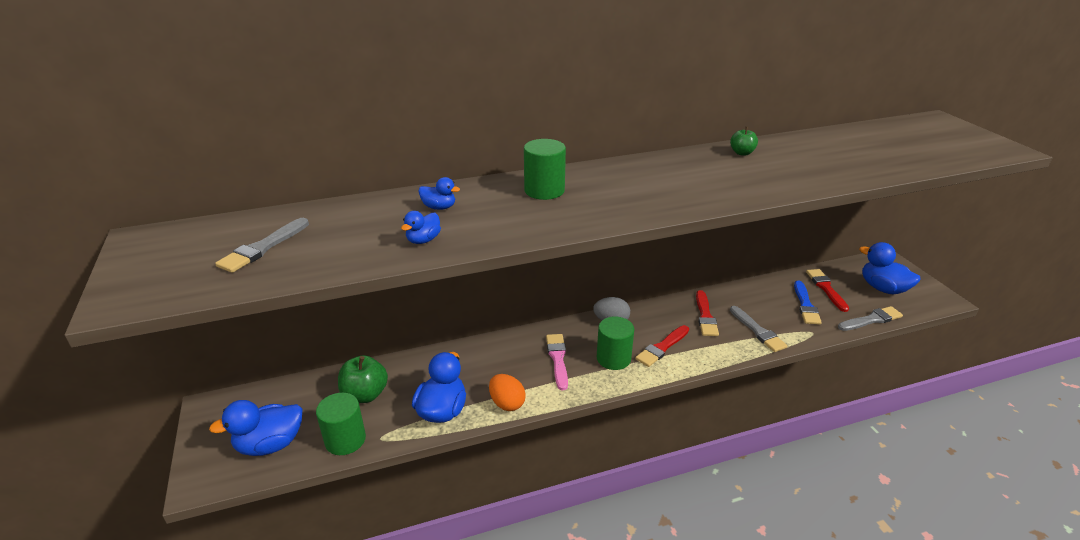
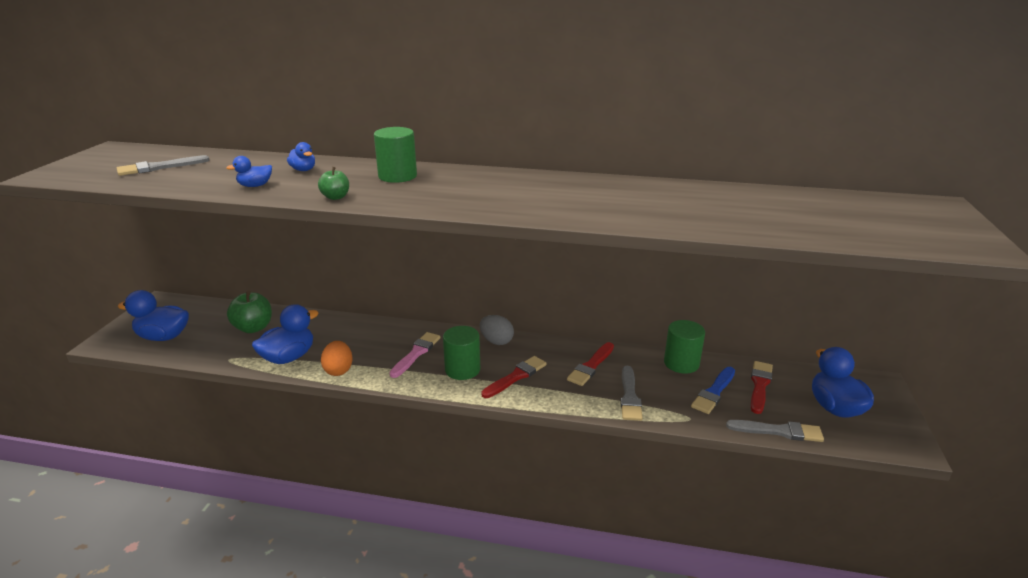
camera: 30 degrees right, 5 degrees down
green cylinder [316,393,366,455] -> green cylinder moved to [664,320,705,373]
red brush [635,325,689,367] -> red brush turned 150 degrees clockwise [481,356,547,398]
green apple [730,127,758,156] -> green apple moved to [318,167,349,200]

